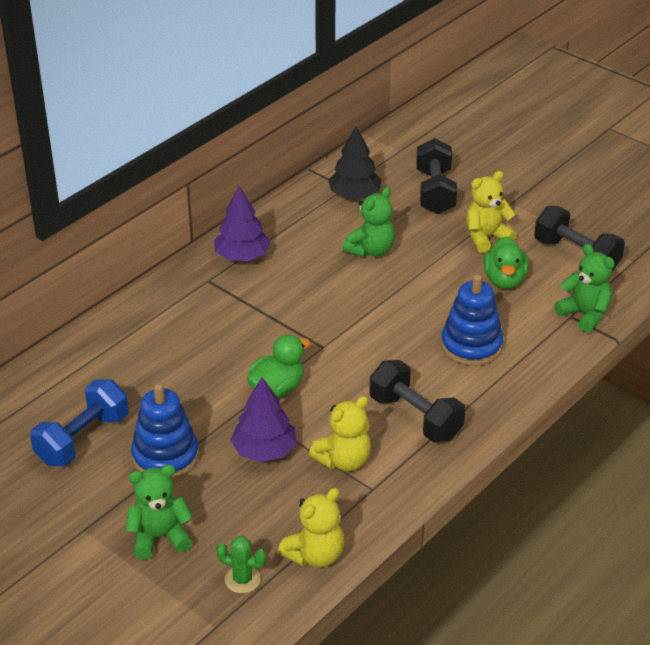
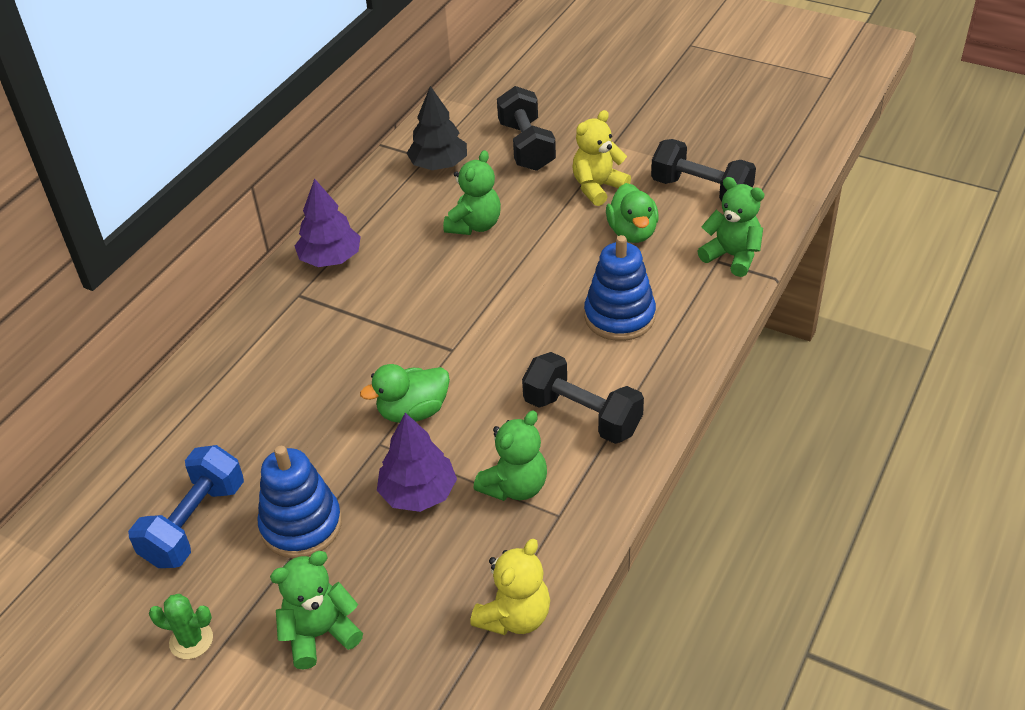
camera: 10 degrees left, 5 degrees up
green cactus [216,536,266,593] -> green cactus moved to [149,594,213,659]
green duck [247,334,310,398] -> green duck turned 150 degrees counterclockwise [360,364,450,423]
yellow teddy bear [309,396,371,471] -> green teddy bear [474,411,547,501]

